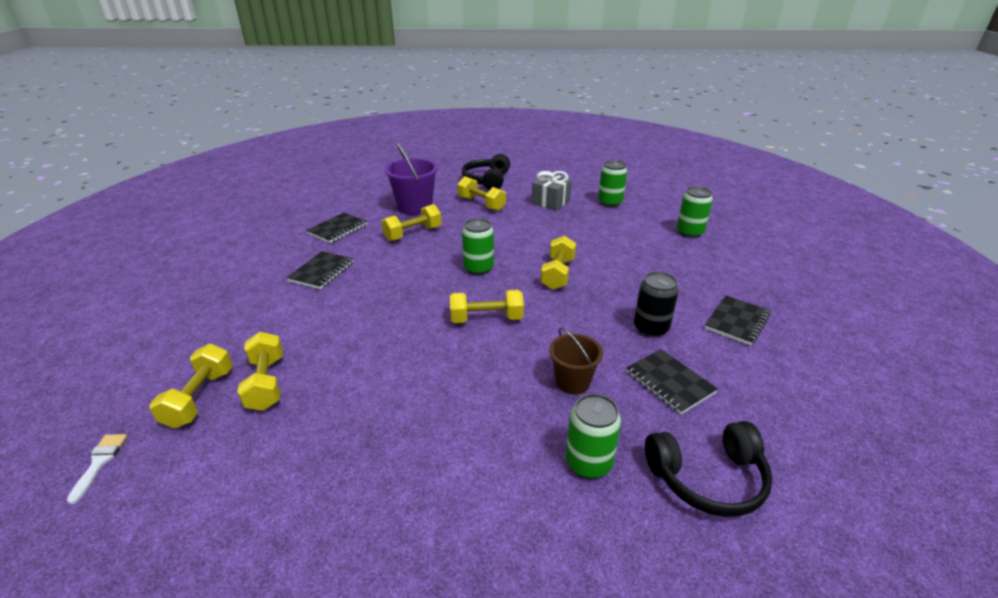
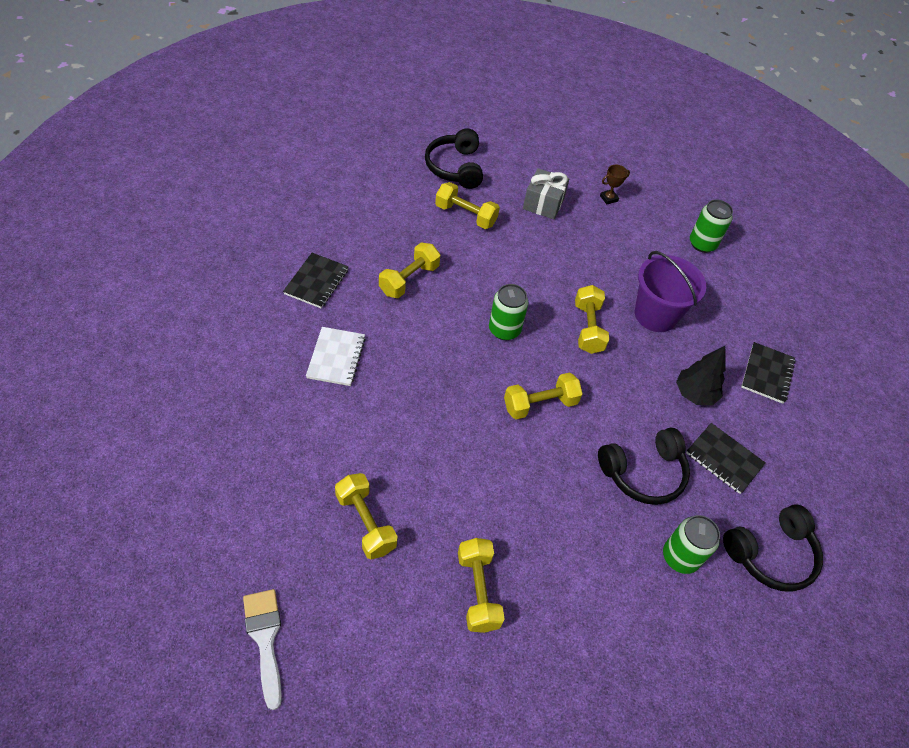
camera: 20 degrees left, 20 degrees up
white brush [67,434,127,504] -> white brush [243,589,282,710], size x1.55
yellow dumbbell [149,344,232,429] -> yellow dumbbell moved to [458,538,505,633]
black notebook [286,251,353,289] -> white notebook [306,327,366,386]
purple bucket [384,142,438,215] -> purple bucket moved to [635,251,706,332]
brown bucket [549,327,603,394] -> black headphones [598,427,690,505]
green can [598,160,627,207] -> brown trophy [600,165,630,204]
black can [634,272,679,337] -> black tree [676,346,725,405]

